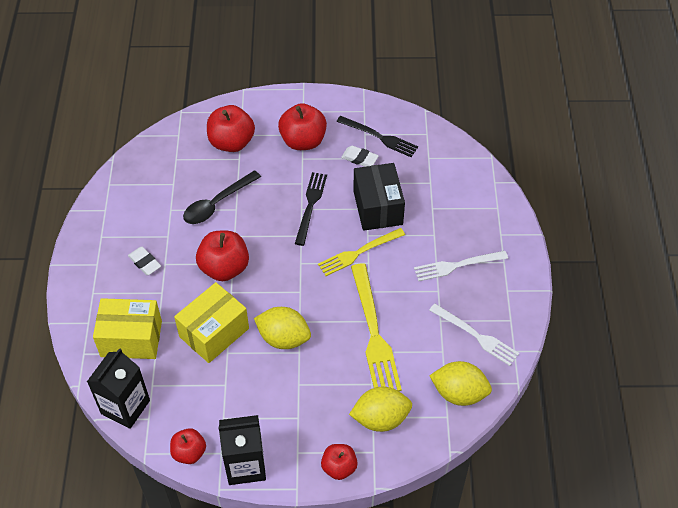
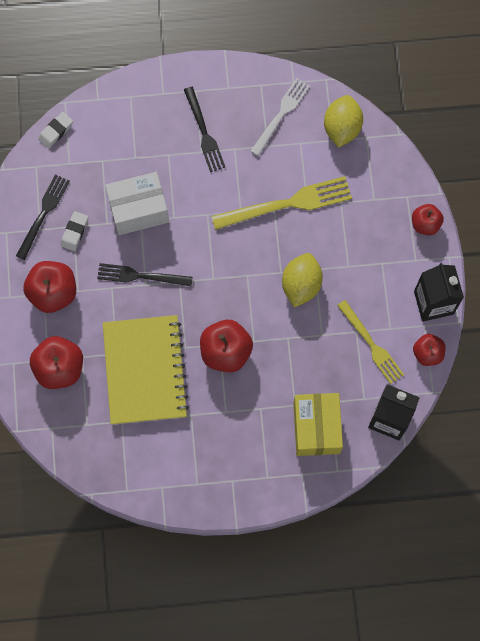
camera: 95 degrees left, 20 degrees up
white eraser [128,247,161,275] -> white eraser moved to [38,112,73,148]
yellow box [174,282,249,363] -> none
black spoon [183,170,261,224] -> yellow notebook [103,315,189,425]
yellow fork [318,228,405,276] -> yellow fork moved to [337,300,404,384]
yellow lemon [349,387,412,432] -> none
black box [353,163,405,231] -> white box [105,172,169,235]
white fork [414,251,508,281] -> black fork [184,87,225,172]

